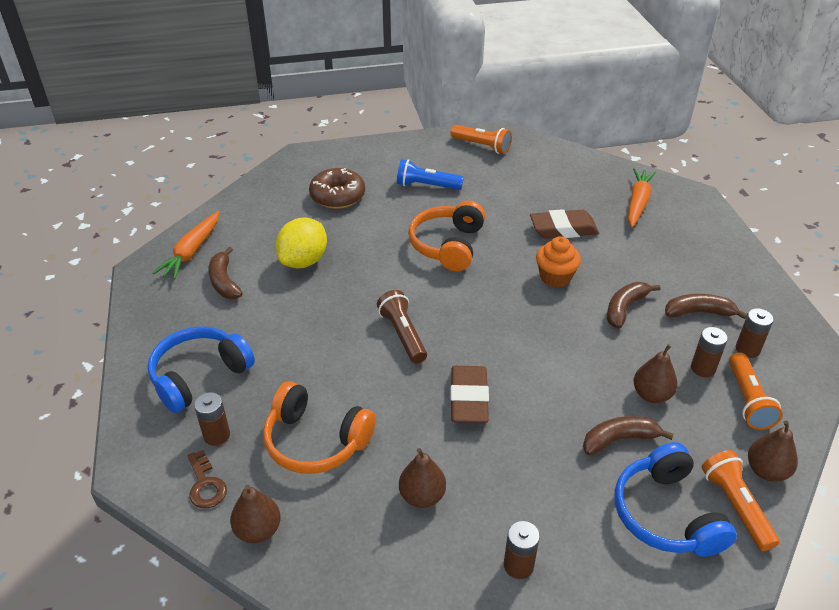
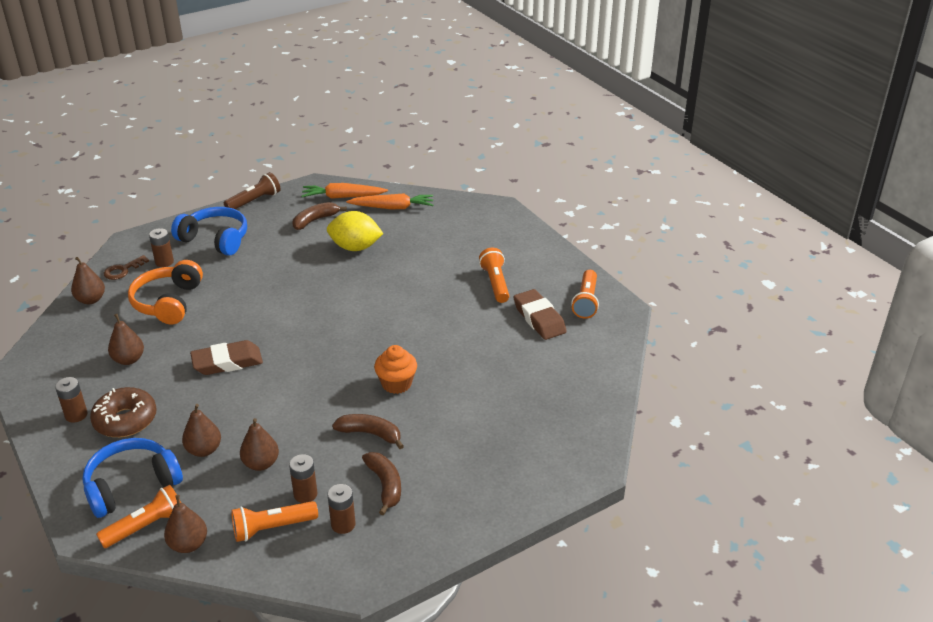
camera: 70 degrees right, 5 degrees down
brown donut [309,168,365,209] -> brown donut moved to [90,387,156,437]
brown flashlight [377,290,427,363] -> brown flashlight moved to [224,172,281,209]
blue flashlight [397,159,464,190] -> orange flashlight [479,248,509,303]
orange headphones [408,200,486,271] -> none
brown eraser [530,209,599,239] -> brown eraser moved to [514,289,567,340]
brown banana [583,416,674,455] -> brown pear [182,404,221,457]
orange carrot [628,168,656,228] -> orange carrot moved to [346,193,434,209]

